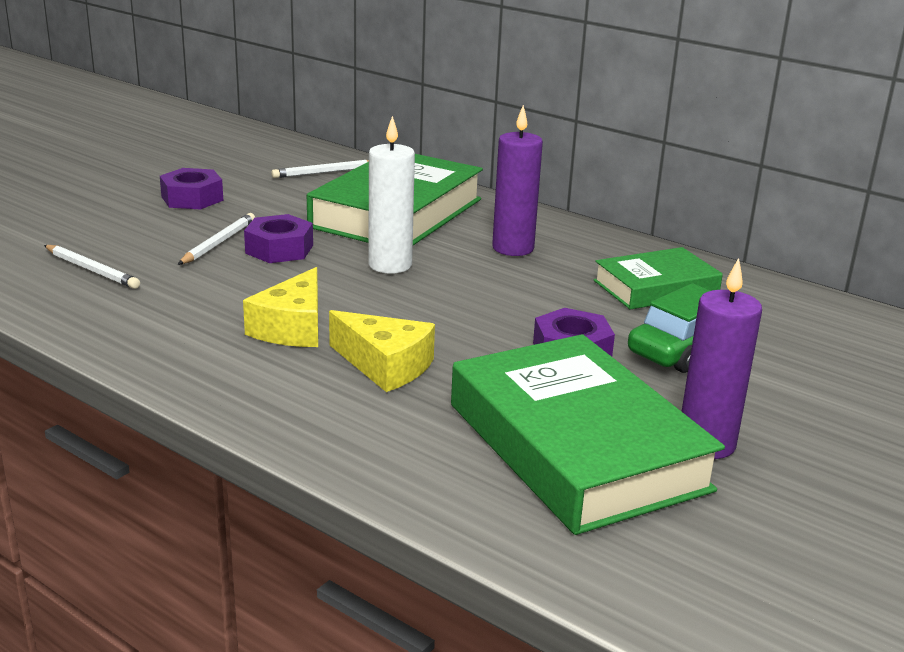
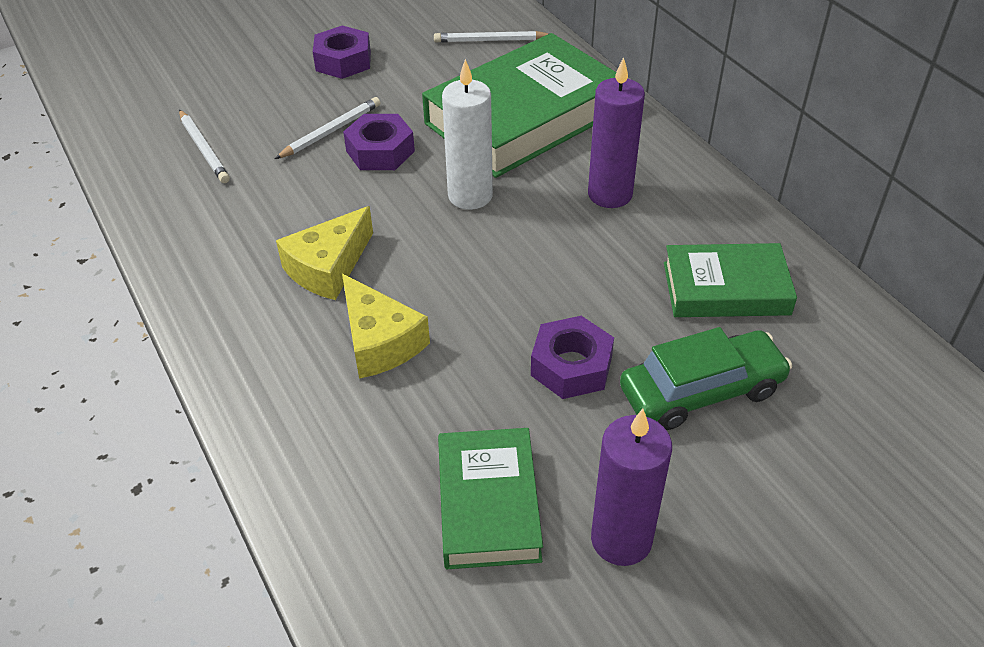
camera: 25 degrees right, 20 degrees up
green book [451,334,725,535] -> green book [438,428,543,569], size x0.57

